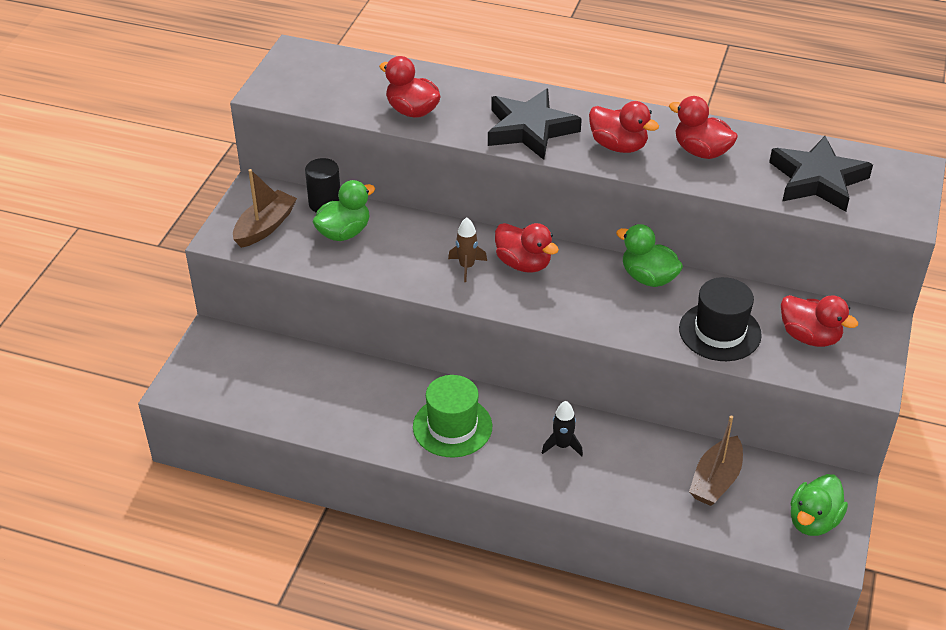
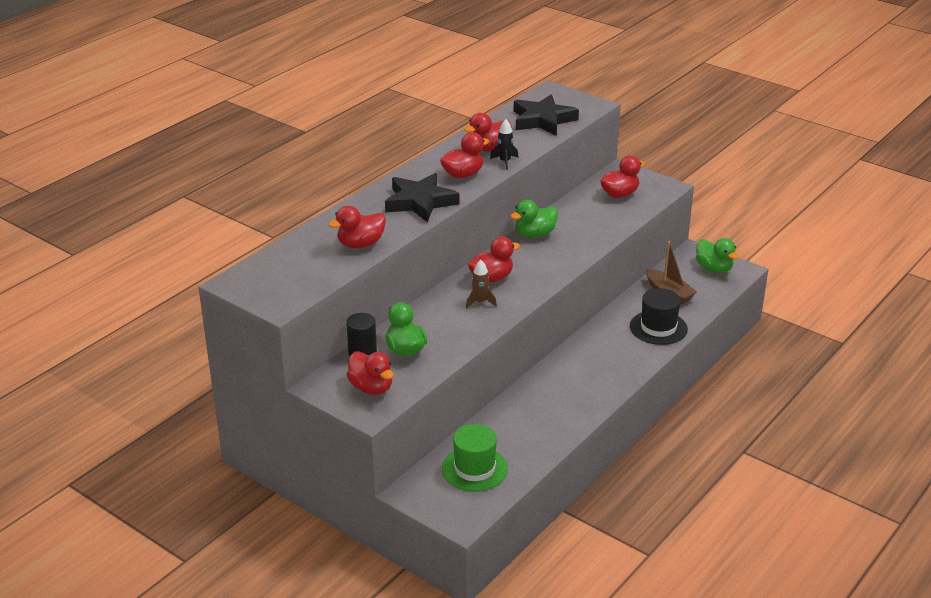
camera: 70 degrees left, 10 degrees down
brown boat [233,169,297,248] -> red duck [346,351,394,395]
green hat [413,375,492,457] -> green hat moved to [442,424,508,491]
black rocket [542,401,583,457] -> black rocket moved to [490,119,519,170]
black hat [679,277,762,361] -> black hat moved to [630,288,688,345]

